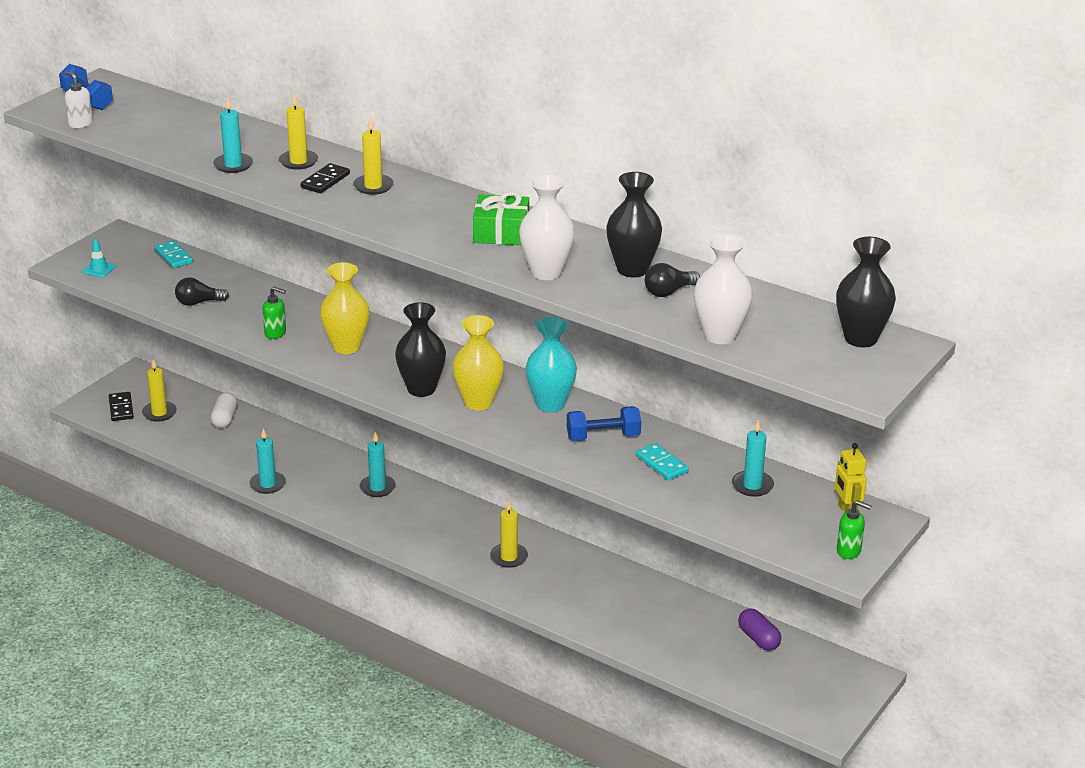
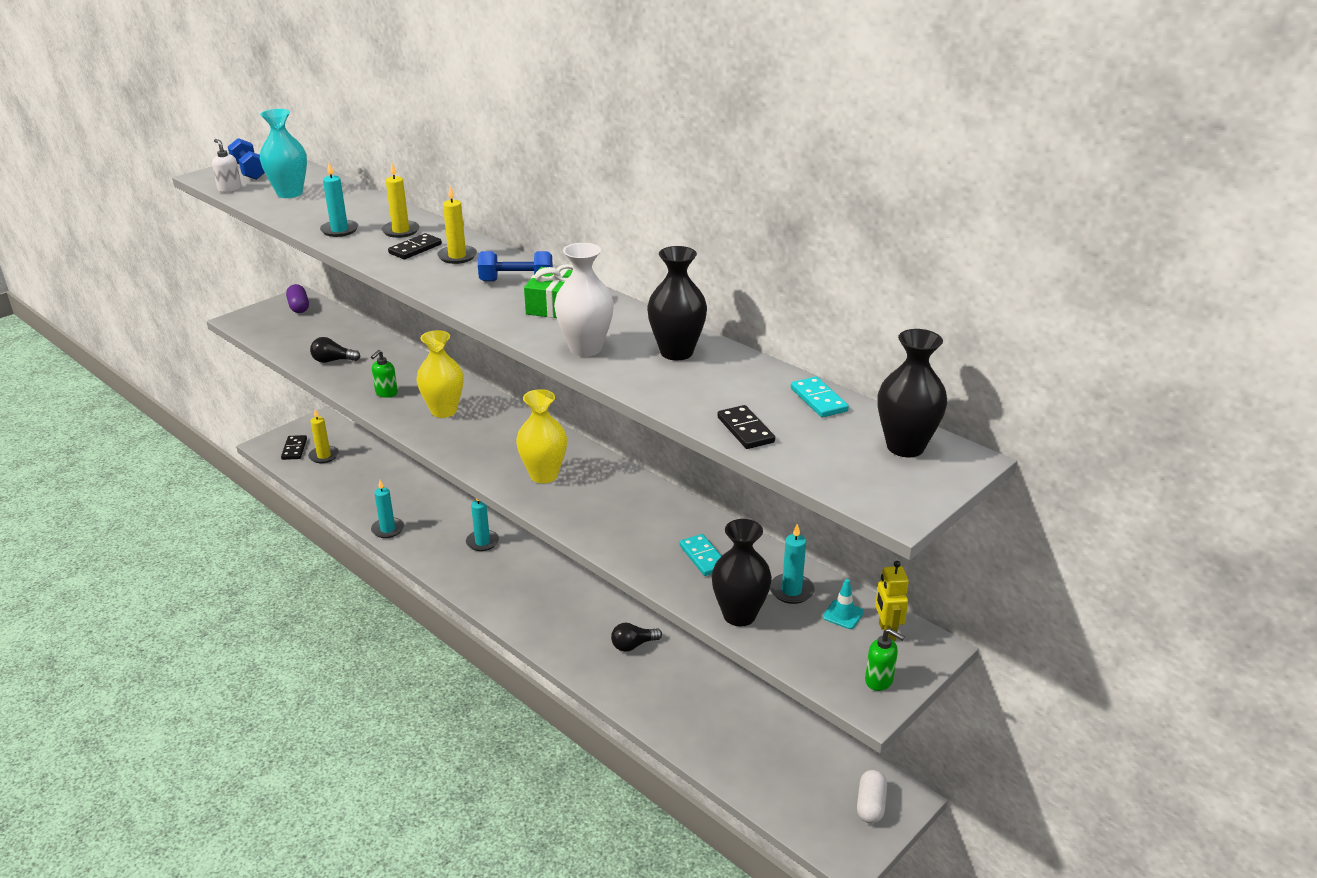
camera: 10 degrees right, 0 degrees up
turquoise traffic cone [82,238,116,277] -> turquoise traffic cone moved to [823,579,864,629]
turquoise domino [154,240,193,268] -> turquoise domino moved to [791,377,849,417]
white capsule [210,392,237,428] -> white capsule moved to [857,770,887,824]
green soap dispenser [263,287,286,339] -> green soap dispenser turned 90 degrees clockwise [371,350,398,398]
black vase [395,302,446,397] -> black vase moved to [712,519,772,626]
yellow candle [490,500,528,568] -> none
turquoise vase [526,317,577,412] -> turquoise vase moved to [260,109,307,198]
blue dumbbell [567,406,641,441] -> blue dumbbell moved to [478,251,553,282]
black light bulb [645,263,700,297] -> black light bulb moved to [611,623,662,652]
white vase [694,233,753,344] -> black domino [717,405,775,449]
purple capsule [738,608,781,651] -> purple capsule moved to [286,284,309,313]

